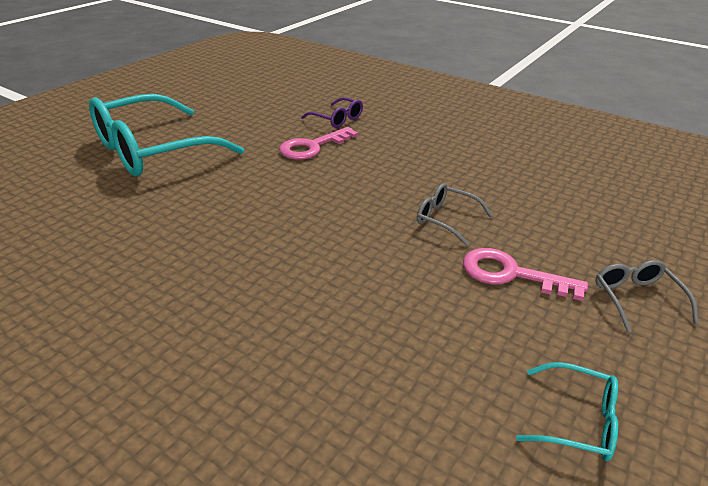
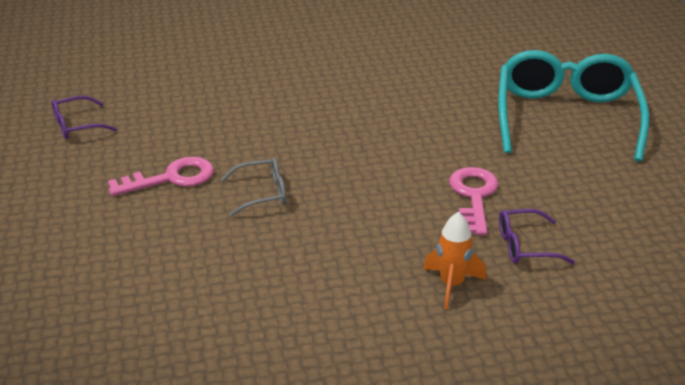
camera: 135 degrees right, 0 degrees up
turquoise glasses [516,362,618,461] -> purple glasses [52,96,117,139]
grey glasses [595,260,699,333] -> none
none -> orange rocket [423,212,486,310]

